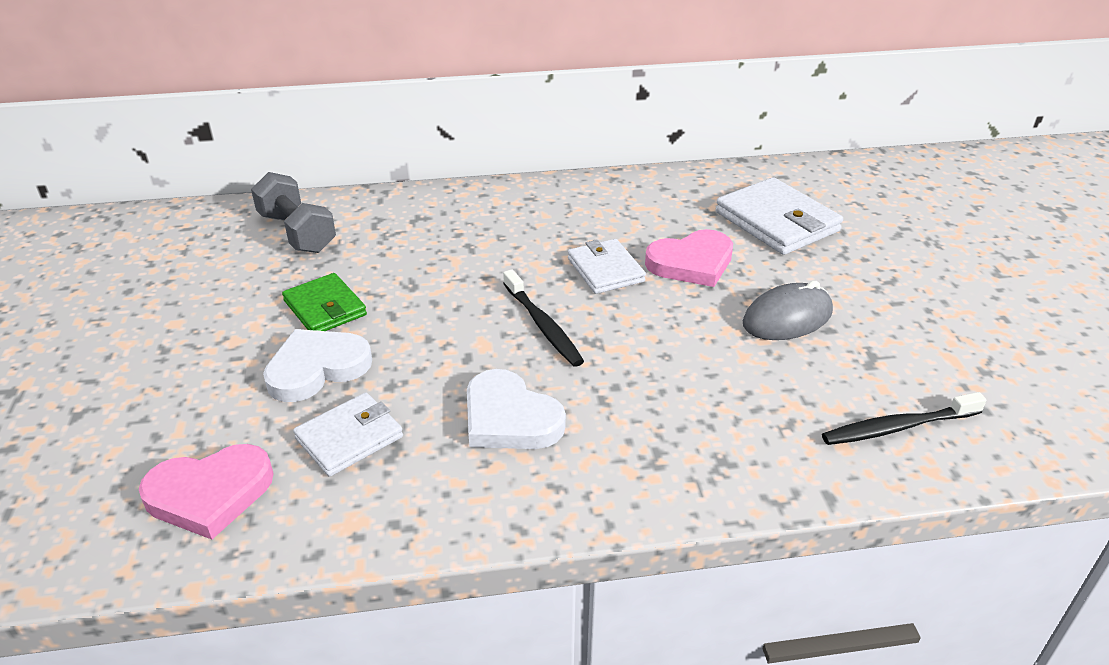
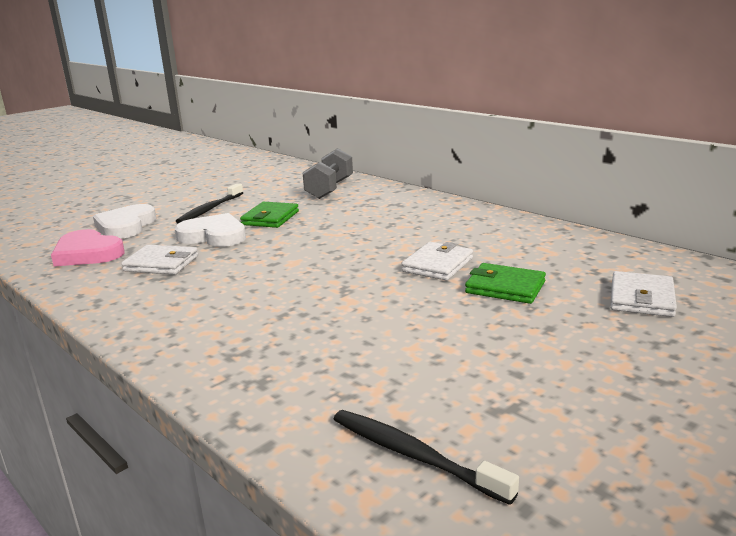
camera: 55 degrees right, 15 degrees down
white heart [467,369,566,449] -> white heart moved to [93,204,157,239]
black toothbrush [503,269,584,367] -> black toothbrush moved to [176,183,243,223]
pink heart [645,229,733,287] -> green wallet [465,263,546,304]
white wallet [716,177,843,255] -> white wallet [610,271,677,317], size x0.64
grey mouse [743,281,833,340] -> none

